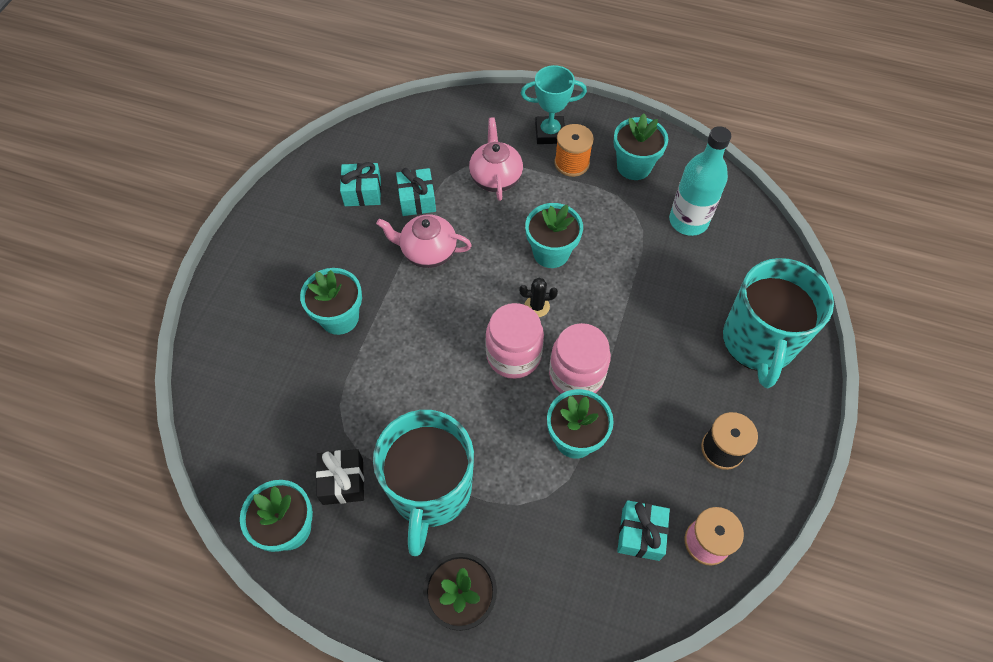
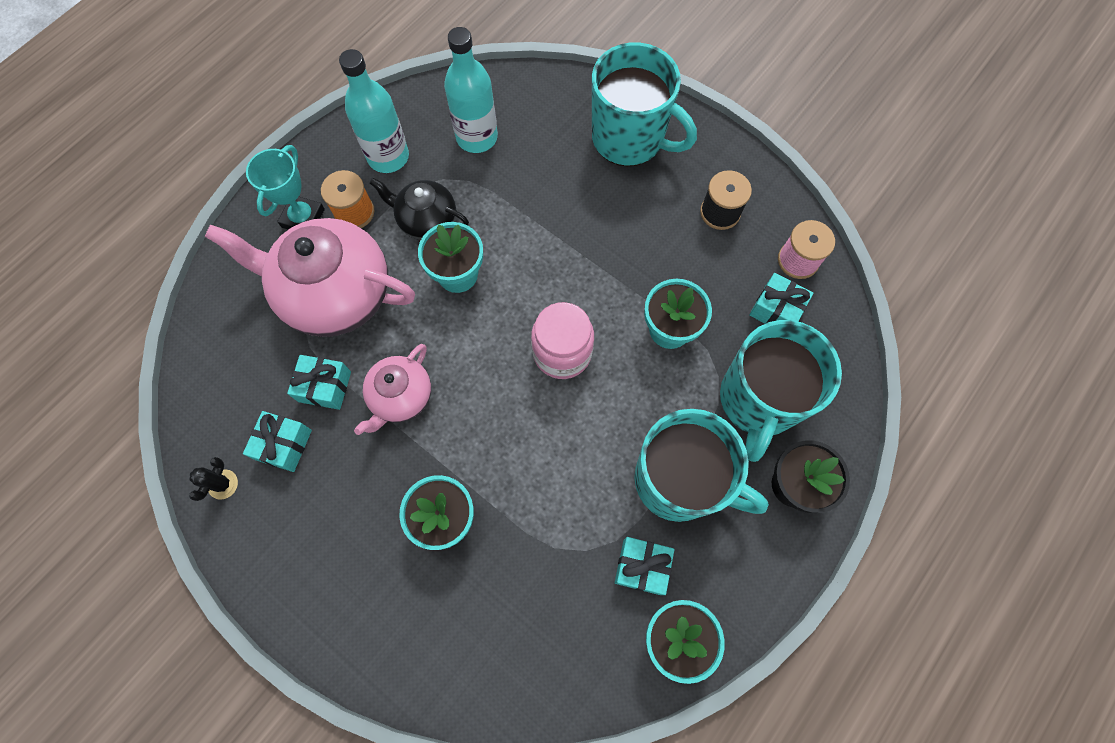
camera: 70 degrees left, 10 degrees up
black gift [316,449,364,505] -> turquoise gift [615,537,674,595]
pink teapot [469,117,523,201] -> pink teapot [205,218,415,337], size x1.85
black cactus [519,278,558,317] -> black cactus moved to [189,457,238,501]
pink jar [549,323,611,394] -> none
turquoise flower pot [614,113,668,180] -> turquoise bottle [339,49,409,173]
none -> black teapot [370,178,469,240]
none -> turquoise mug [720,320,842,462]

